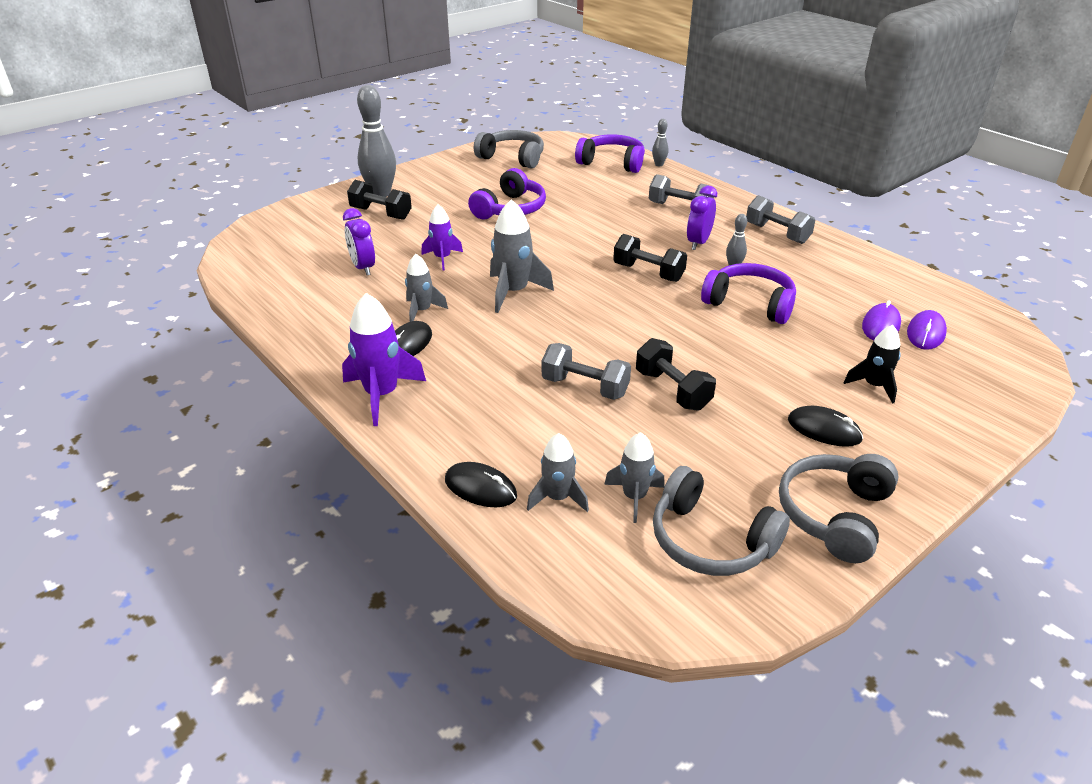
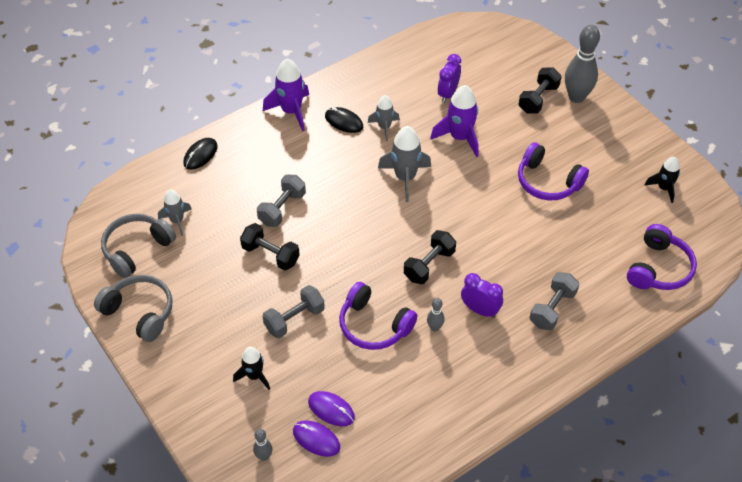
camera: 95 degrees right, 15 degrees up
purple clock [343,208,375,276] -> purple clock turned 45 degrees counterclockwise [438,54,461,103]
purple rocket [421,204,463,271] -> purple rocket [430,85,478,157], size x1.60
grey headphones [474,130,544,168] -> black rocket [644,157,680,203]
grey rocket [527,433,589,512] -> none
black dumbbell [636,338,716,411] -> black dumbbell turned 60 degrees clockwise [240,223,300,271]
grey bowling pin [652,119,669,166] -> grey bowling pin moved to [253,429,272,461]
purple headphones [701,263,796,324] -> purple headphones turned 90 degrees clockwise [339,282,417,350]
grey dumbbell [746,195,815,244] -> grey dumbbell moved to [263,285,325,338]
black mouse [788,406,863,447] -> none

